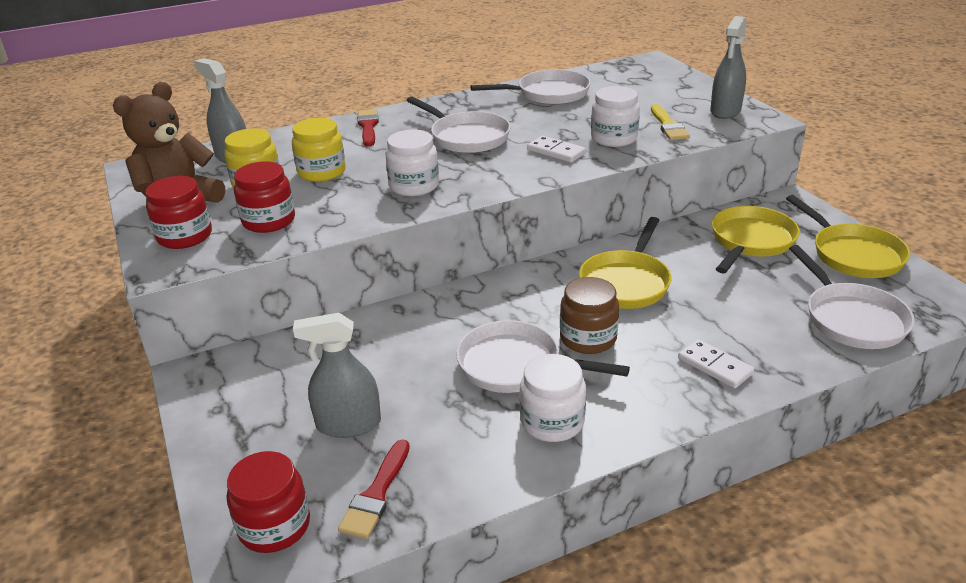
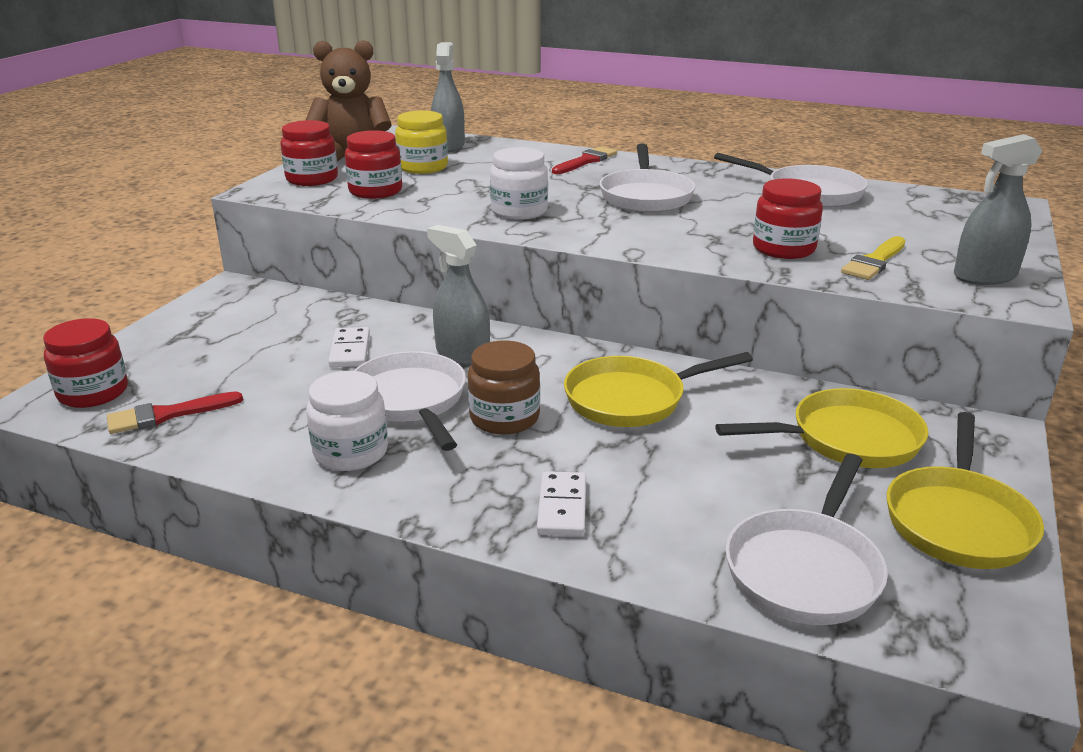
camera: 45 degrees right, 5 degrees down
yellow jar [292,118,346,182] -> none
grey spray bottle [293,313,381,438] -> grey spray bottle moved to [427,225,490,366]
white domino [527,136,586,163] -> white domino moved to [328,327,370,368]
white jar [591,86,640,147] -> red jar [753,178,823,259]

